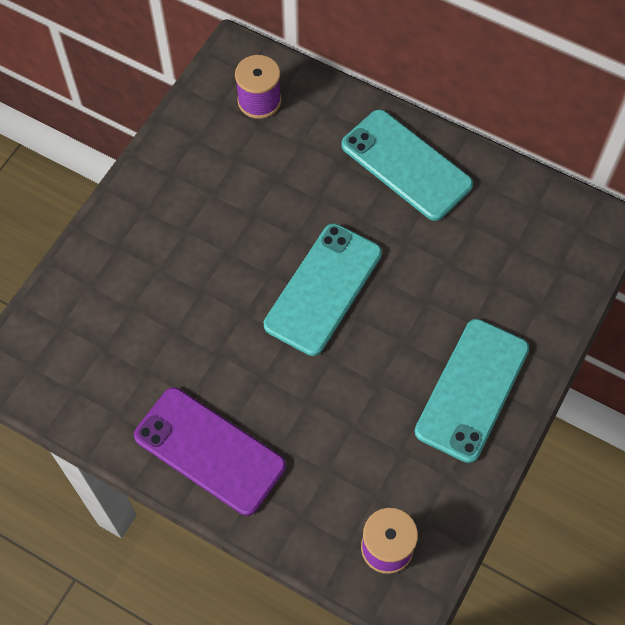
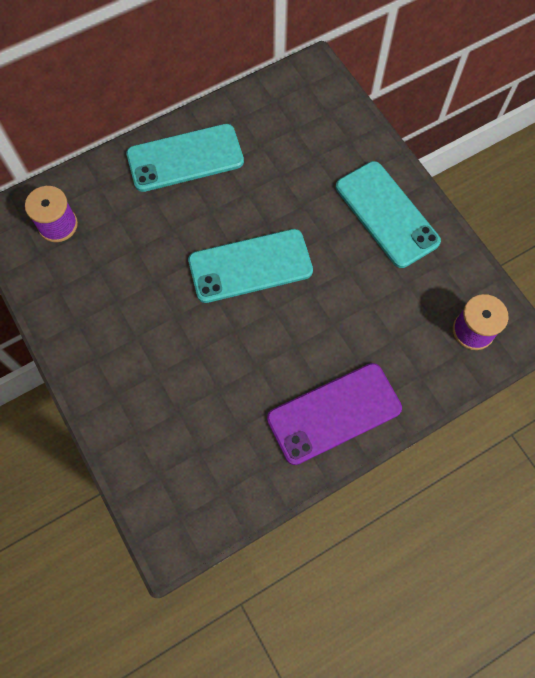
camera: 60 degrees left, 5 degrees up
turquoise phone [264,224,382,356] -> turquoise phone turned 75 degrees counterclockwise [188,229,313,303]

